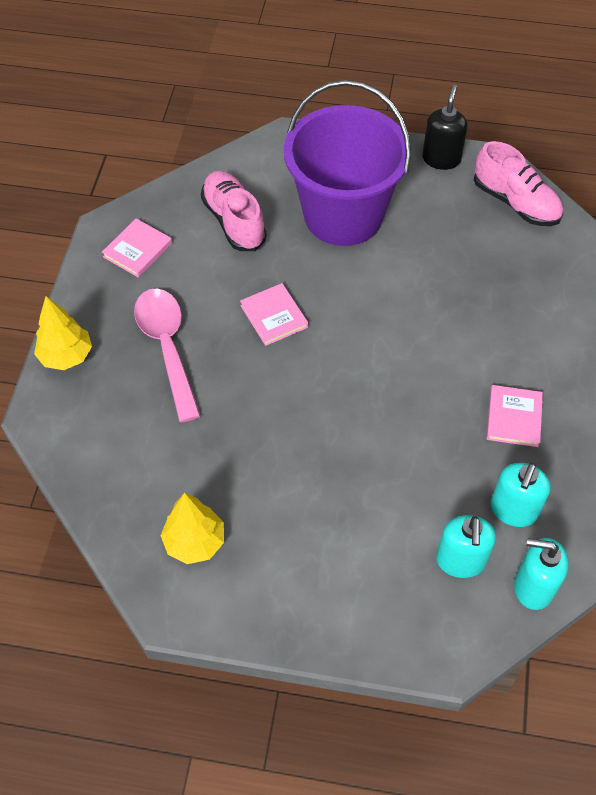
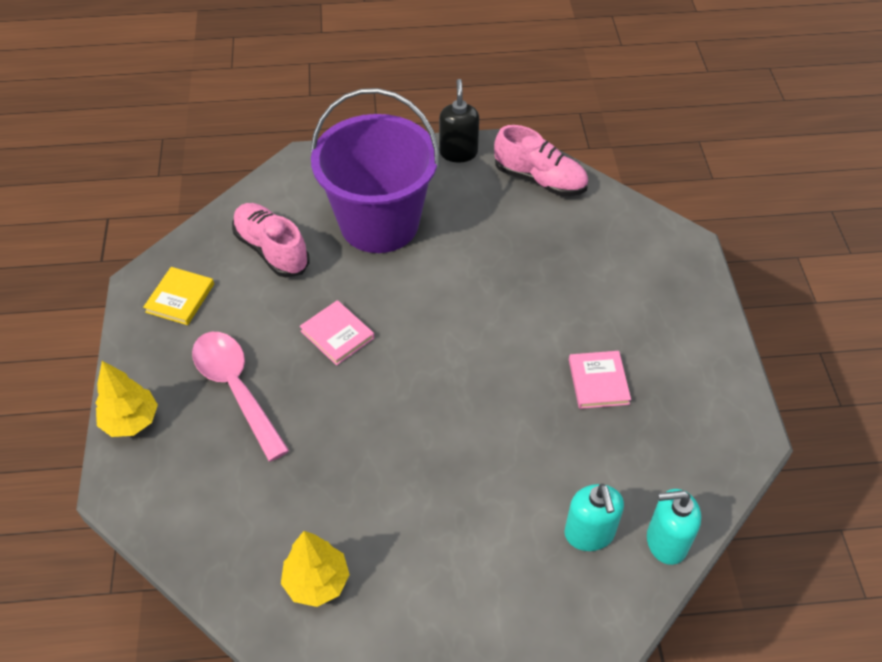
camera: 15 degrees left, 5 degrees down
pink book [102,218,172,278] -> yellow book [143,267,214,325]
turquoise soap dispenser [491,463,551,527] -> none

